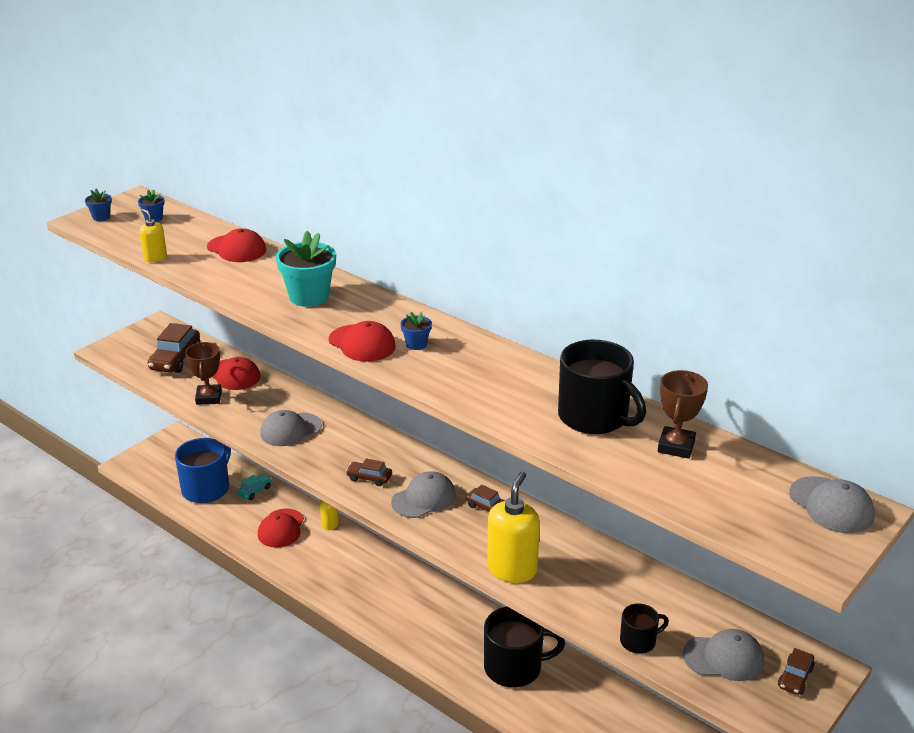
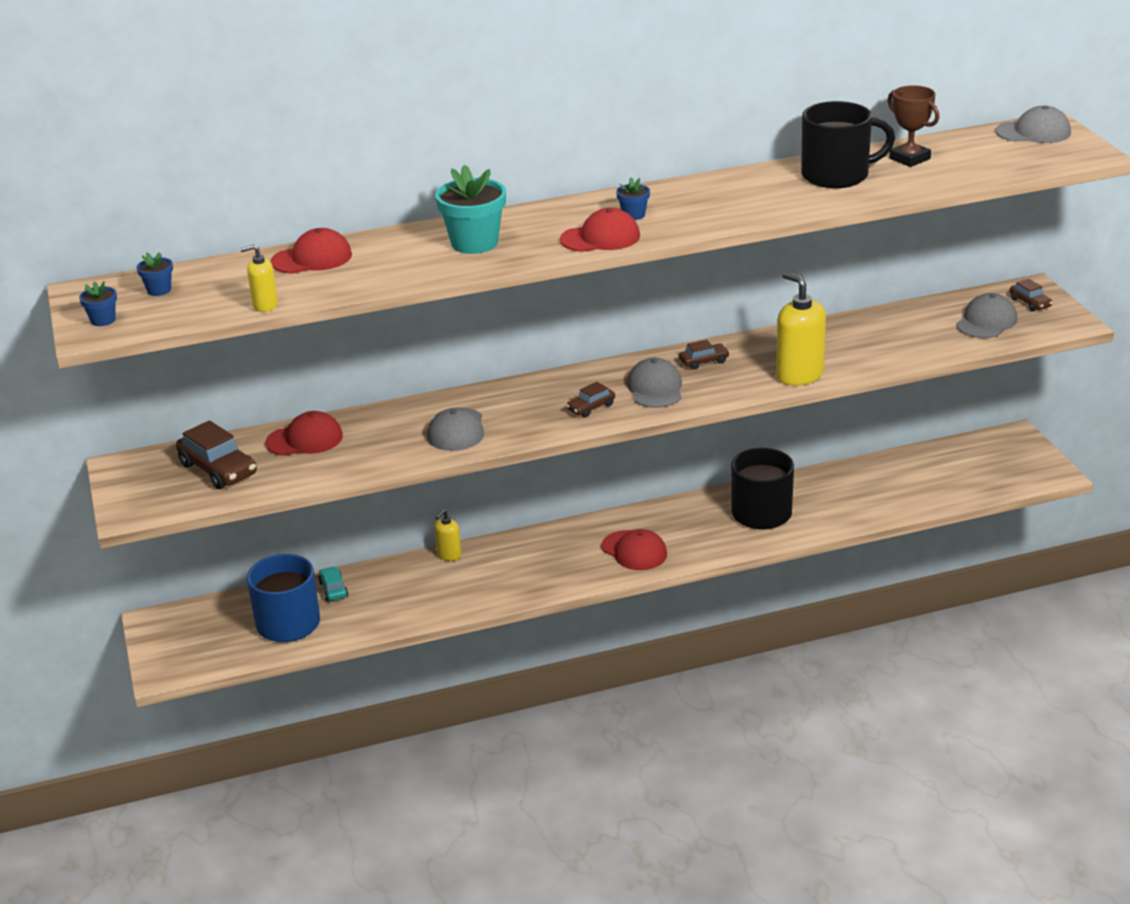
camera: 55 degrees left, 0 degrees up
brown trophy [185,342,222,405] -> none
red cap [258,508,304,548] -> red cap moved to [601,529,667,570]
black mug [620,604,669,654] -> none

